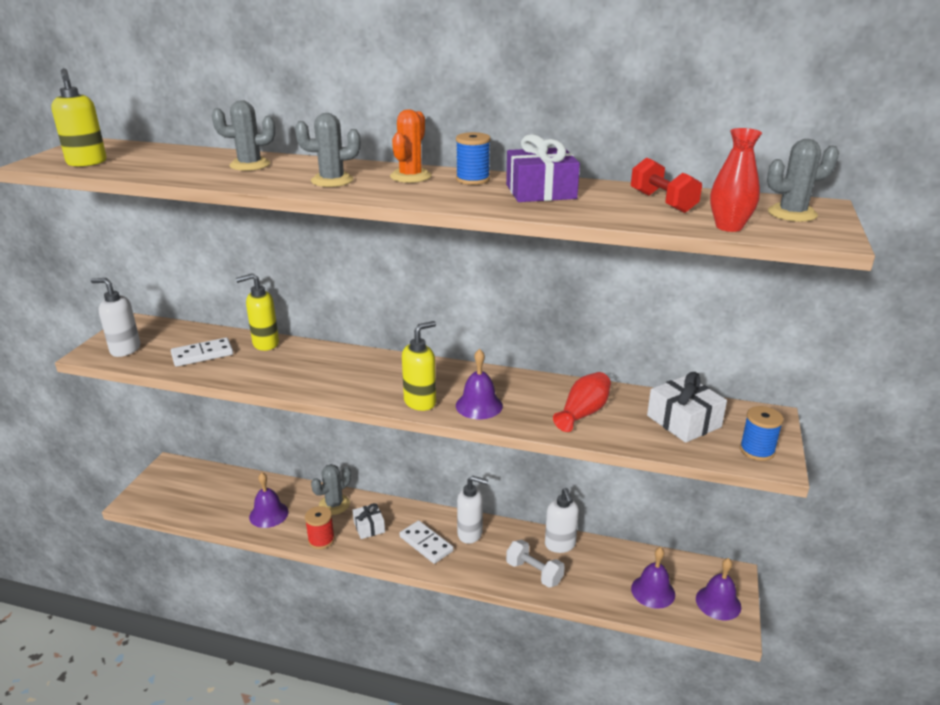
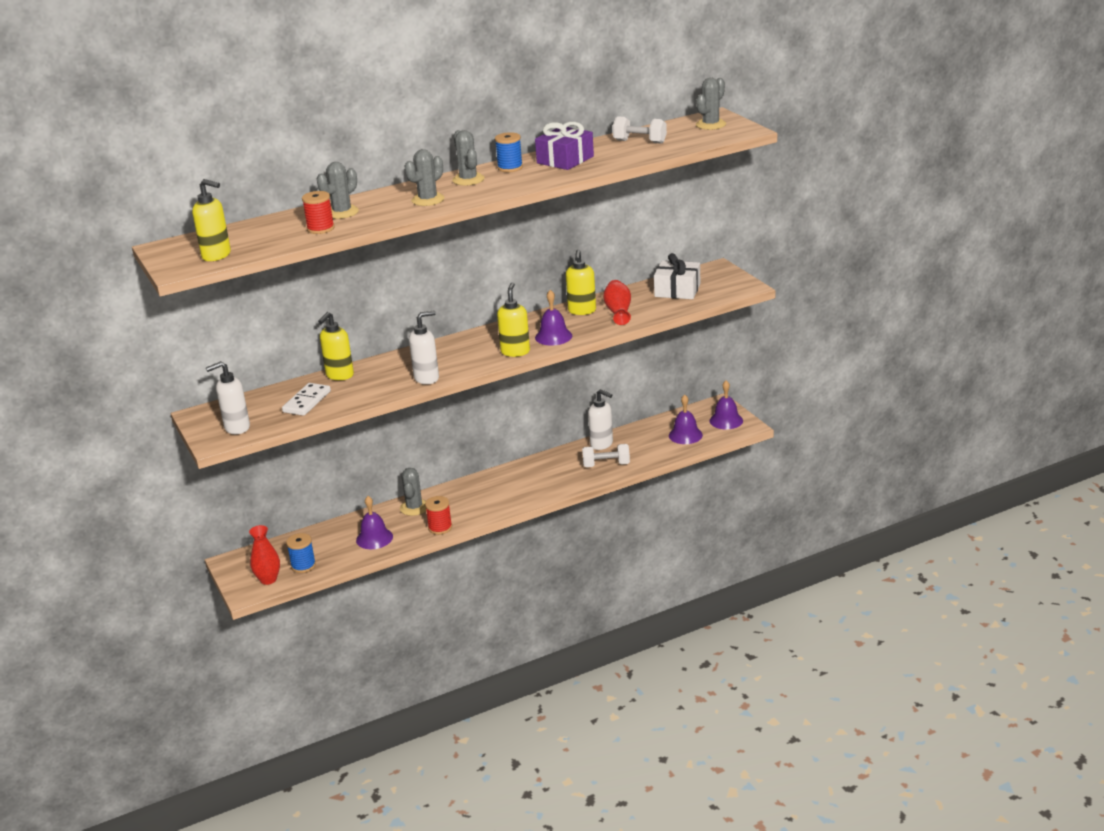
camera: 40 degrees left, 0 degrees up
white gift [353,503,385,539] -> none
orange cactus [390,110,432,183] -> grey cactus [452,130,484,185]
white domino [399,520,454,564] -> none
white soap dispenser [457,476,488,544] -> white soap dispenser moved to [409,311,439,384]
red dumbbell [631,157,702,213] -> white dumbbell [612,116,667,144]
red vase [710,128,762,232] -> red vase moved to [249,525,280,585]
blue spool [740,406,784,461] -> blue spool moved to [286,533,316,573]
none -> red spool [302,191,335,234]
none -> yellow soap dispenser [566,250,596,315]

